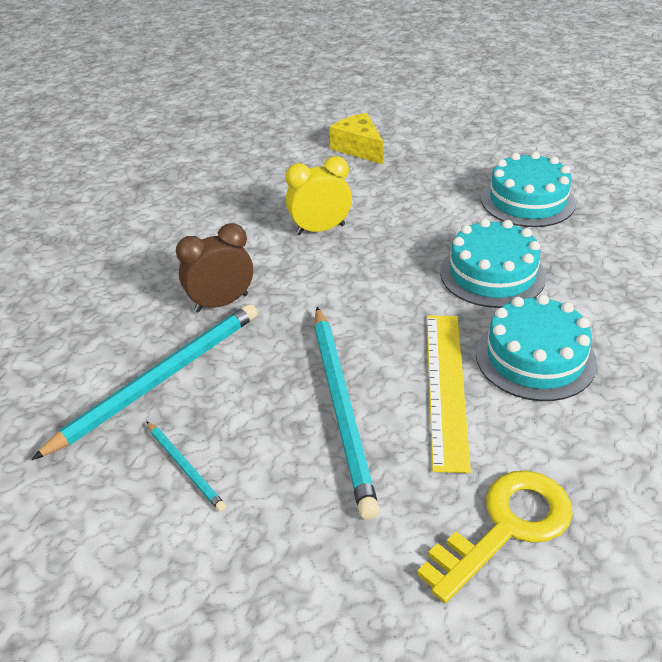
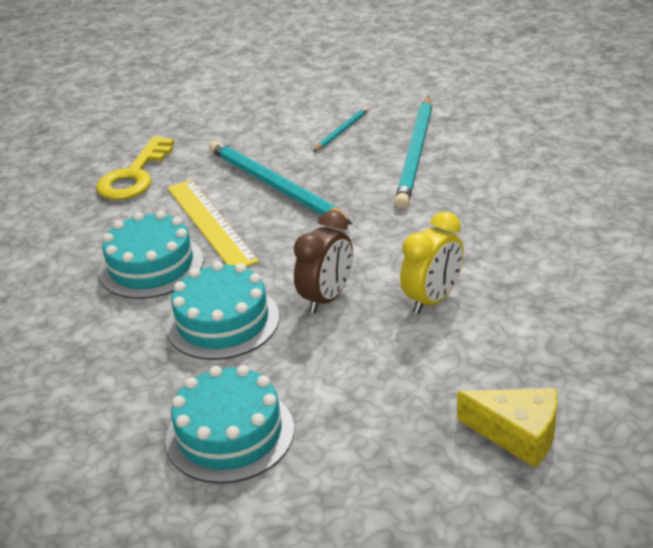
camera: 150 degrees right, 5 degrees down
turquoise pencil [146,421,226,512] -> turquoise pencil turned 105 degrees clockwise [313,107,369,152]
brown clock [176,223,253,312] -> brown clock moved to [294,210,353,314]

